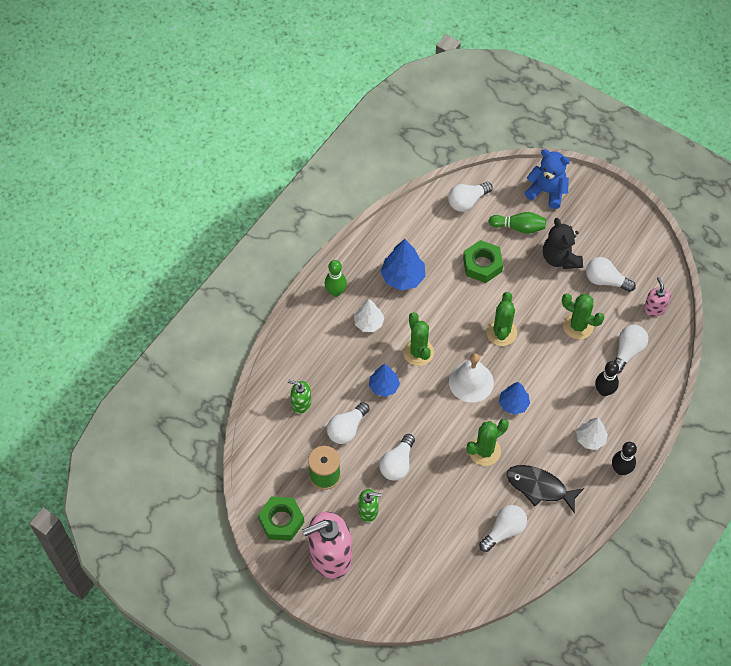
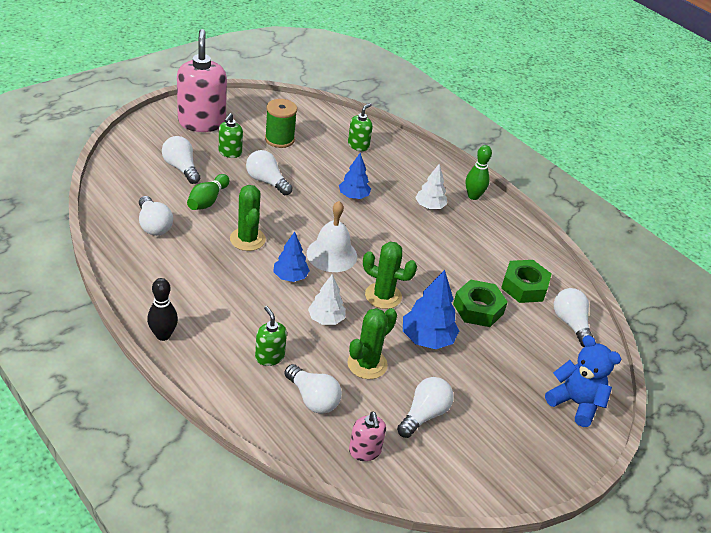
camera: 100 degrees right, 20 degrees down
green nut [258,497,304,541] -> green nut moved to [501,260,552,303]
white light bulb [327,402,370,444] -> white light bulb moved to [162,136,200,184]
blue tree [380,239,426,290] -> blue tree moved to [403,270,459,349]
green cactus [403,312,434,366] -> none
green bowling pin [489,212,546,234] -> green bowling pin moved to [187,174,230,210]
black fish [507,465,584,514] -> none
blue teddy bear [525,149,570,209] -> blue teddy bear turned 90 degrees counterclockwise [545,335,622,427]
black teddy bear [543,218,583,269] -> none
white tree [576,418,608,450] -> white tree moved to [308,274,346,325]
black bowling pin [595,361,619,396] -> green soap dispenser [255,306,287,366]
pink soap dispenser [644,277,671,317] -> pink soap dispenser turned 75 degrees clockwise [349,411,386,461]

